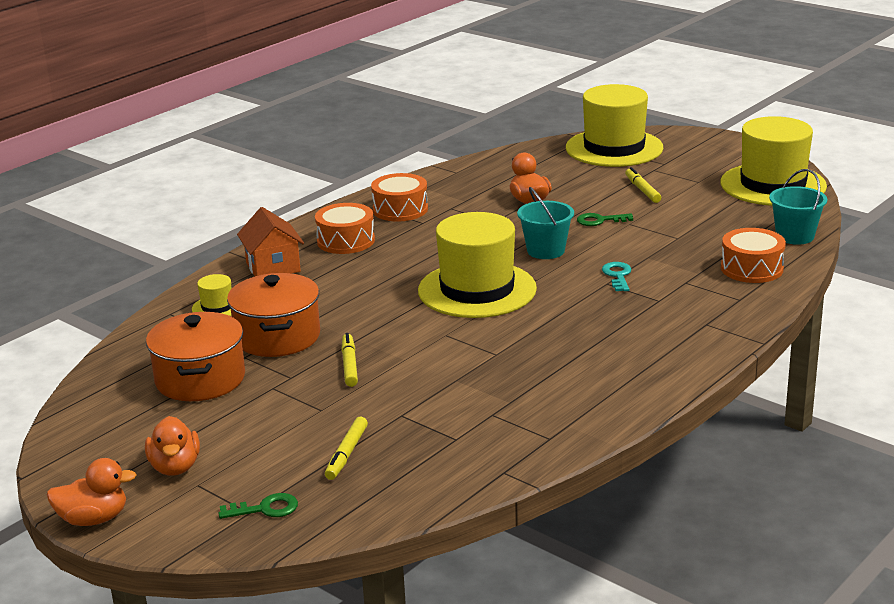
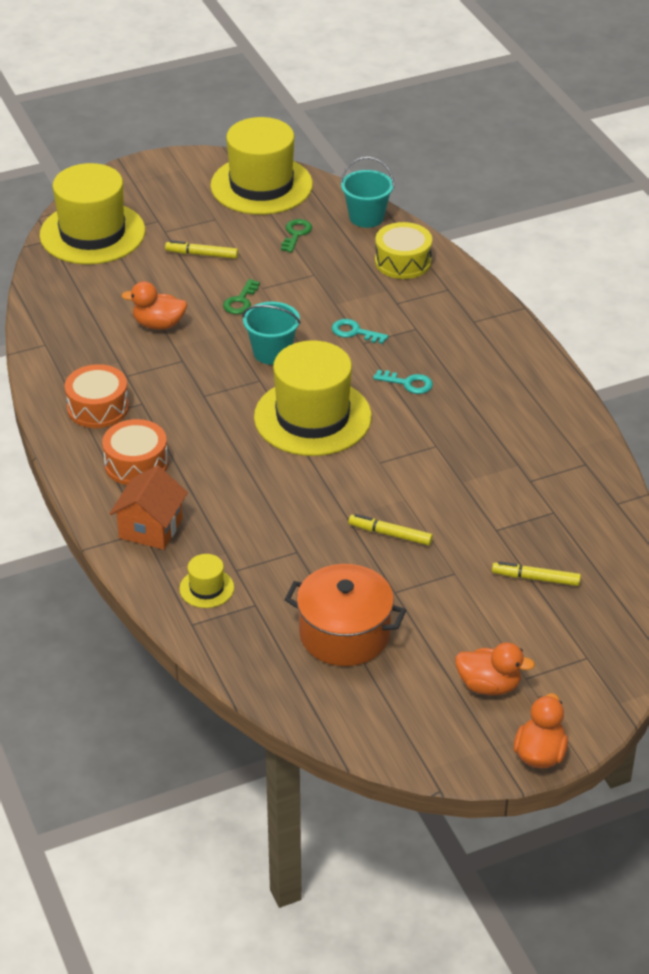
camera: 65 degrees left, 15 degrees up
green key [218,493,298,519] -> green key moved to [281,219,312,252]
orange pot [227,273,320,357] -> none
orange house [237,207,304,276] -> orange house turned 75 degrees counterclockwise [110,465,188,550]
yellow marker [325,417,368,480] -> yellow marker turned 150 degrees clockwise [492,561,581,586]
orange drum [721,228,786,283] -> yellow drum [375,222,432,279]
none -> turquoise key [373,370,433,394]

